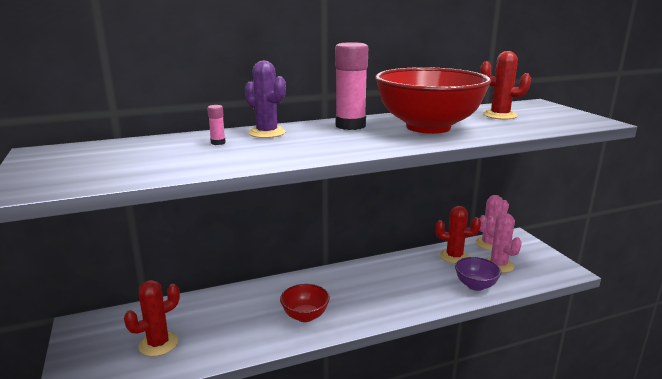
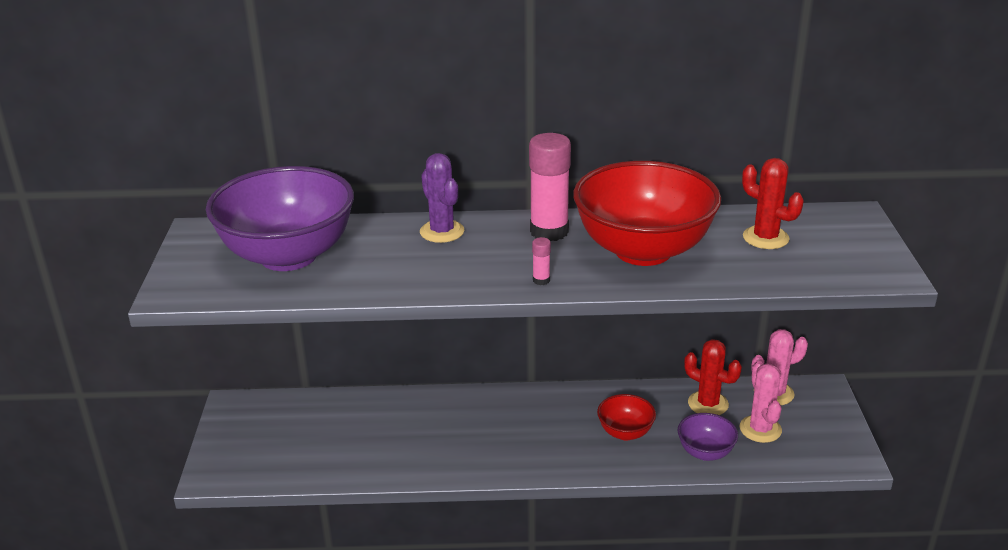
camera: 20 degrees right, 10 degrees up
red cactus [124,280,180,357] -> none
pink glue stick [207,105,226,145] -> pink glue stick moved to [532,237,551,285]
red bowl [280,284,330,322] -> red bowl moved to [597,394,656,441]
none -> purple bowl [206,166,354,271]

